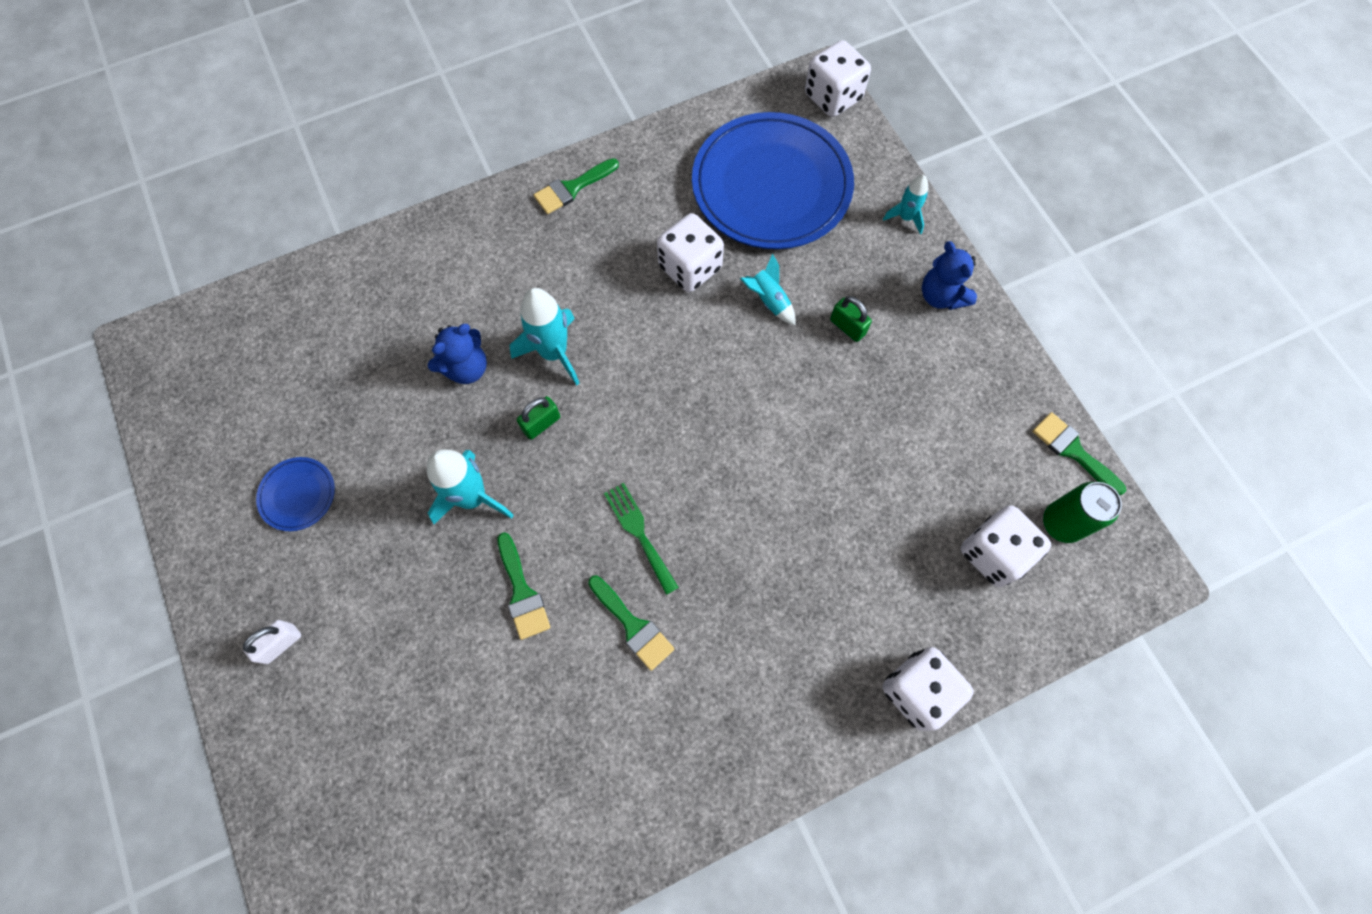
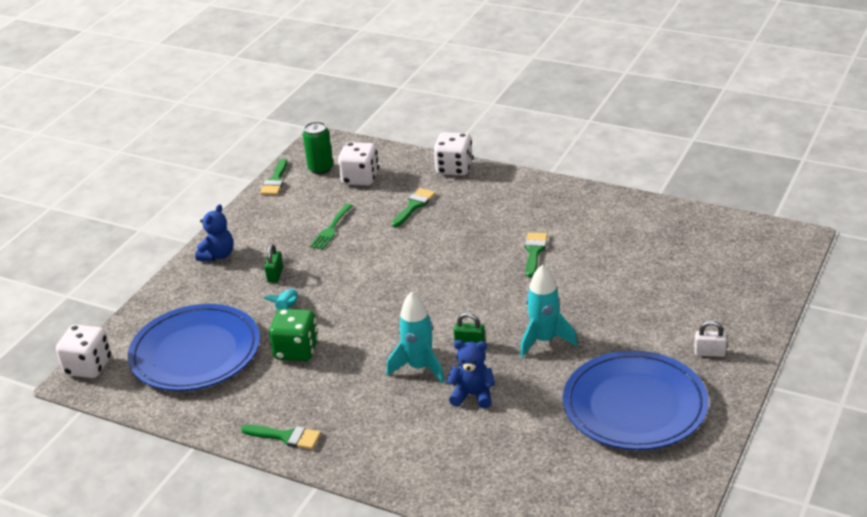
camera: 125 degrees left, 35 degrees down
blue plate [256,457,335,531] -> blue plate [563,351,709,450], size x2.39
green brush [497,532,551,640] -> green brush moved to [392,188,436,227]
green fork [604,483,679,595] -> green fork moved to [310,203,353,250]
white dice [657,213,724,292] -> green dice [269,309,319,361]
turquoise rocket [883,175,928,234] -> none

